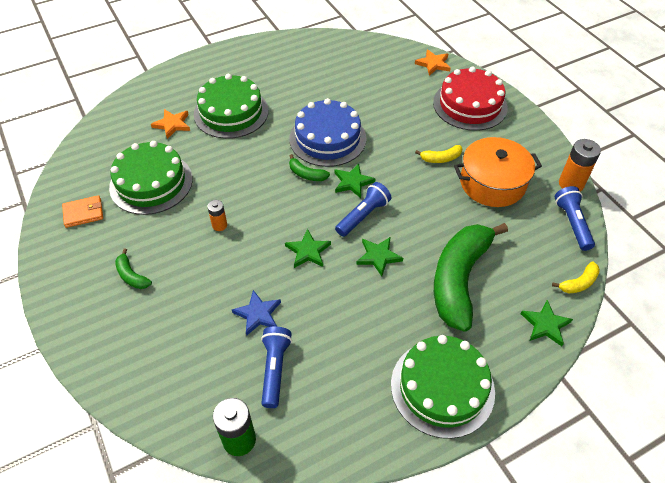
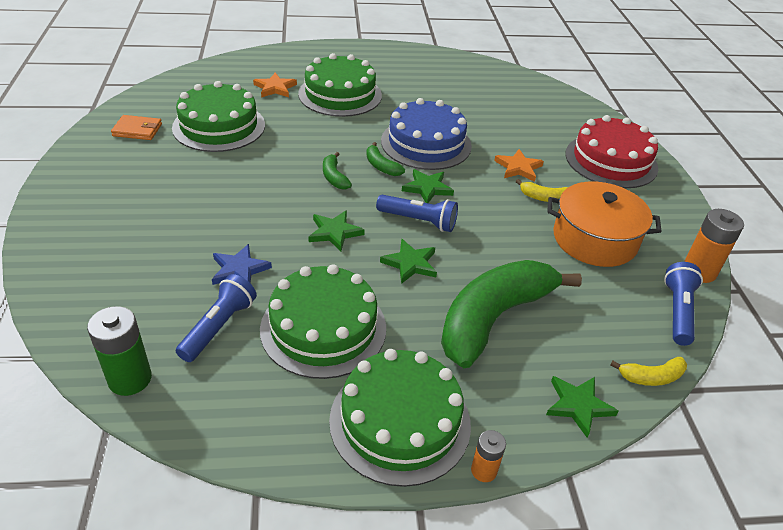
camera: 20 degrees right, 10 degrees down
green banana [115,248,152,289] -> green banana moved to [323,152,352,190]
orange battery [207,200,227,231] -> orange battery moved to [471,430,506,482]
blue flashlight [335,182,391,237] -> blue flashlight turned 45 degrees clockwise [376,195,458,232]
orange star [415,49,451,76] -> orange star moved to [494,149,544,182]
none -> green cake [260,264,386,379]

